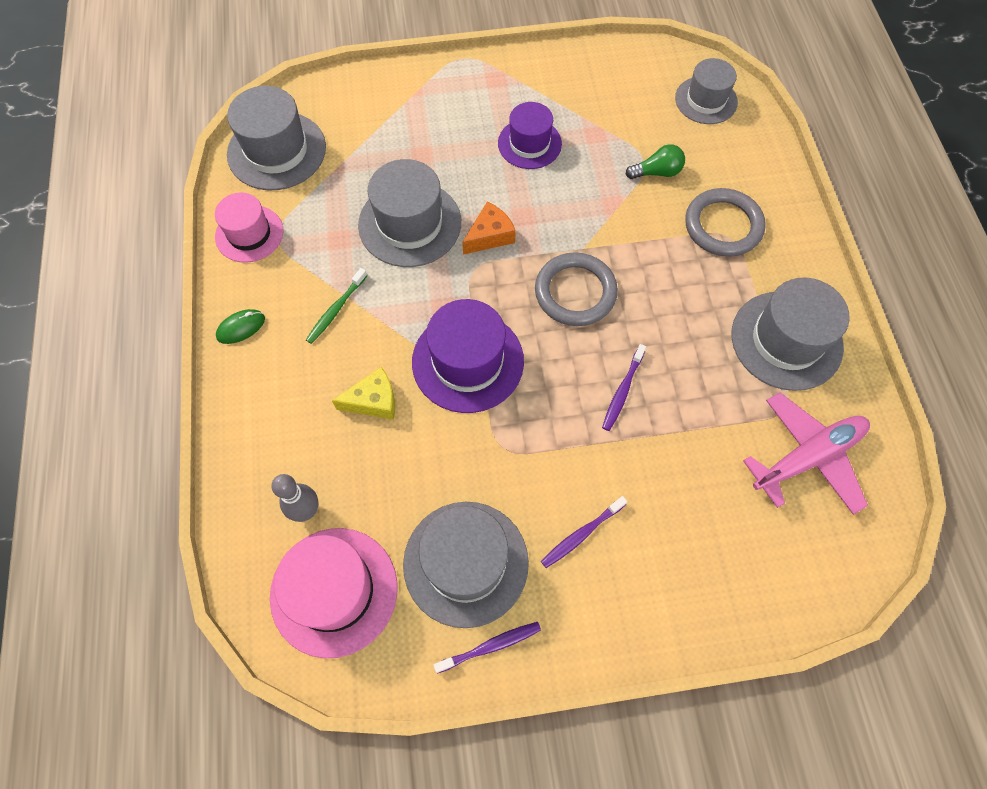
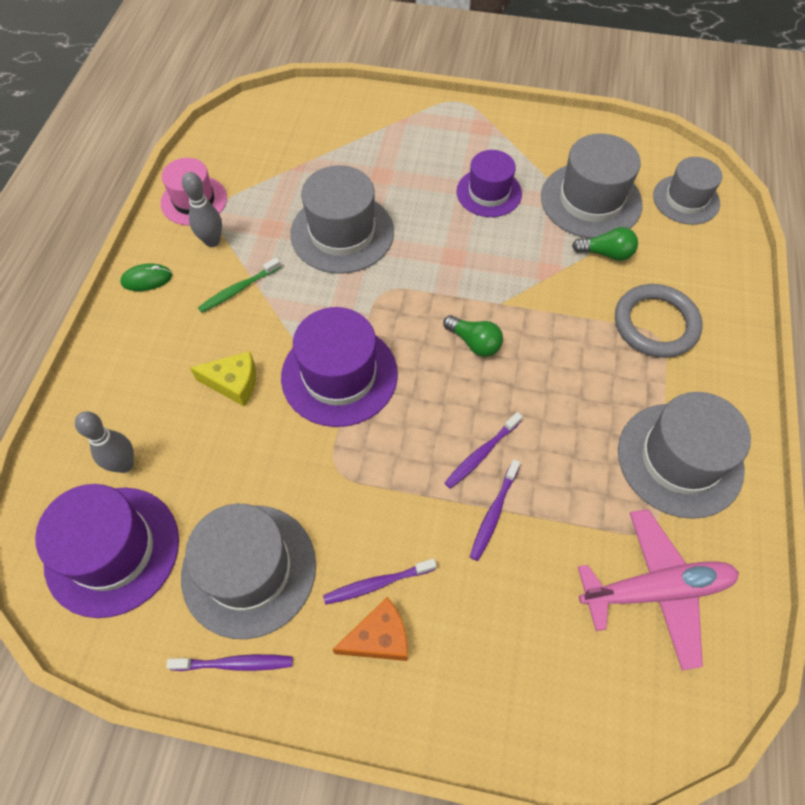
camera: 20 degrees right, 5 degrees down
grey hat [227,86,326,190] -> grey hat moved to [541,133,643,238]
pink hat [270,528,397,658] -> purple hat [35,484,179,618]
orange cheese [462,202,516,255] -> orange cheese moved to [332,597,407,661]
grey ring [535,252,618,326] -> green light bulb [443,315,503,357]
none -> grey bowling pin [182,172,222,247]
none -> purple toothbrush [470,459,520,561]

